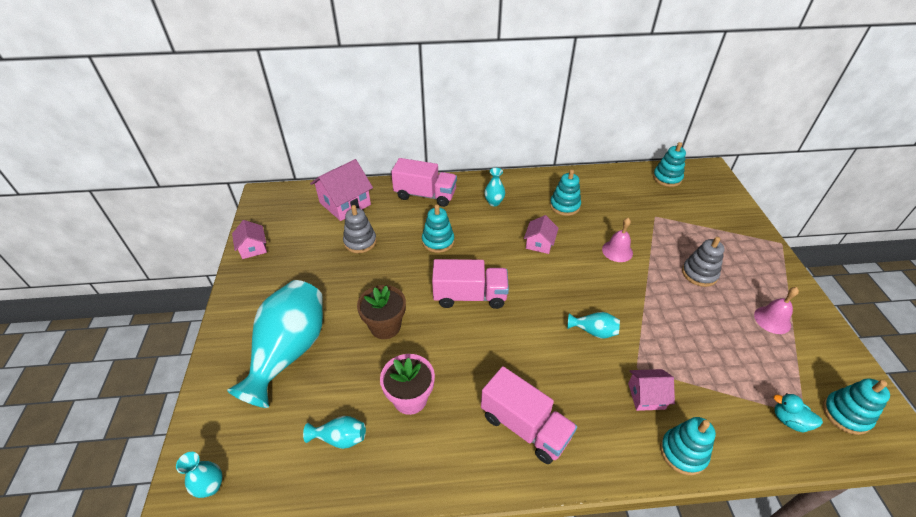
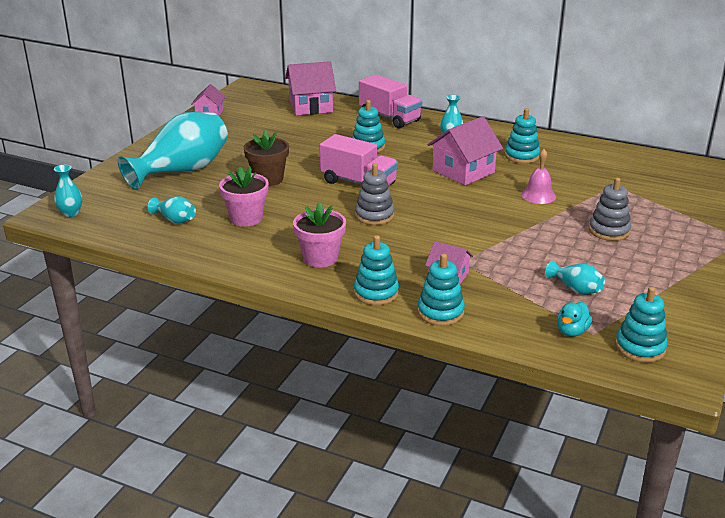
camera: 30 degrees right, 15 degrees down
grey stacking toy [343,205,377,253] -> grey stacking toy moved to [355,163,394,225]
pink truck [481,366,577,464] -> pink flower pot [293,202,346,268]
pink house [524,215,558,254] -> pink house [428,116,503,186], size x1.73
turquoise vase [567,312,620,338] -> turquoise vase moved to [545,260,605,295]
turquoise stacking toy [653,142,686,187] -> turquoise stacking toy moved to [354,235,399,305]
pink bell [754,287,799,334] -> none
turquoise duck [773,393,823,432] -> turquoise duck turned 120 degrees counterclockwise [557,302,592,337]

